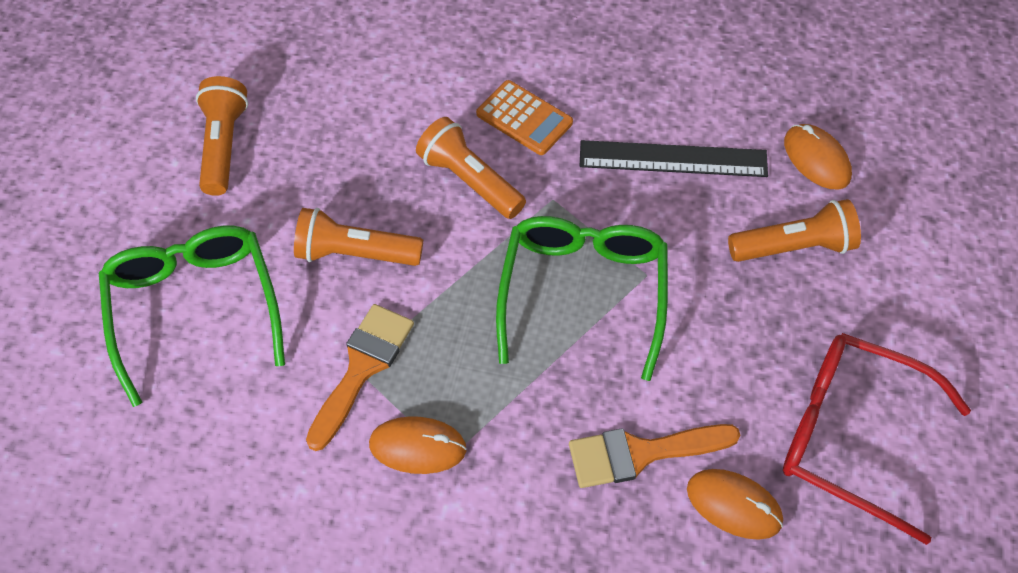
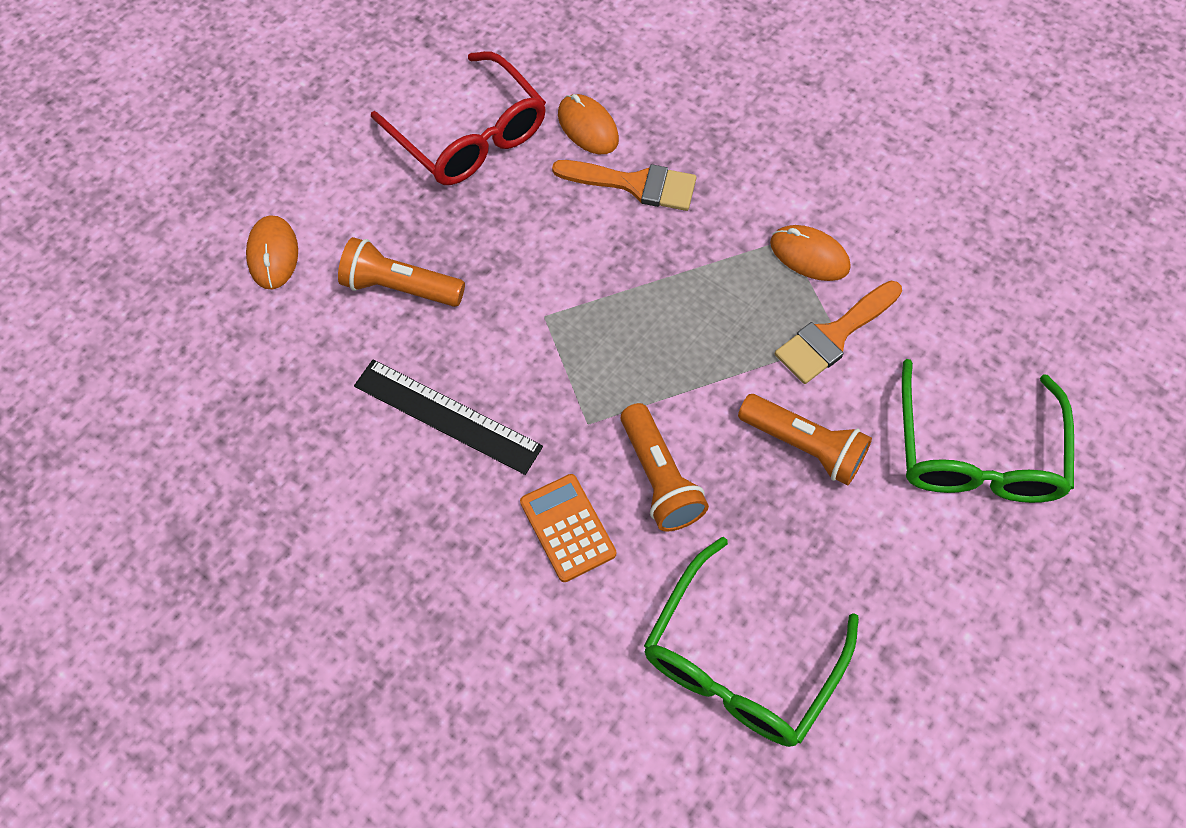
camera: 155 degrees left, 5 degrees up
orange flashlight [196,76,248,196] -> none
green glasses [496,216,668,381] -> green glasses moved to [644,537,859,747]
orange mouse [784,124,852,190] -> orange mouse moved to [246,215,298,289]

